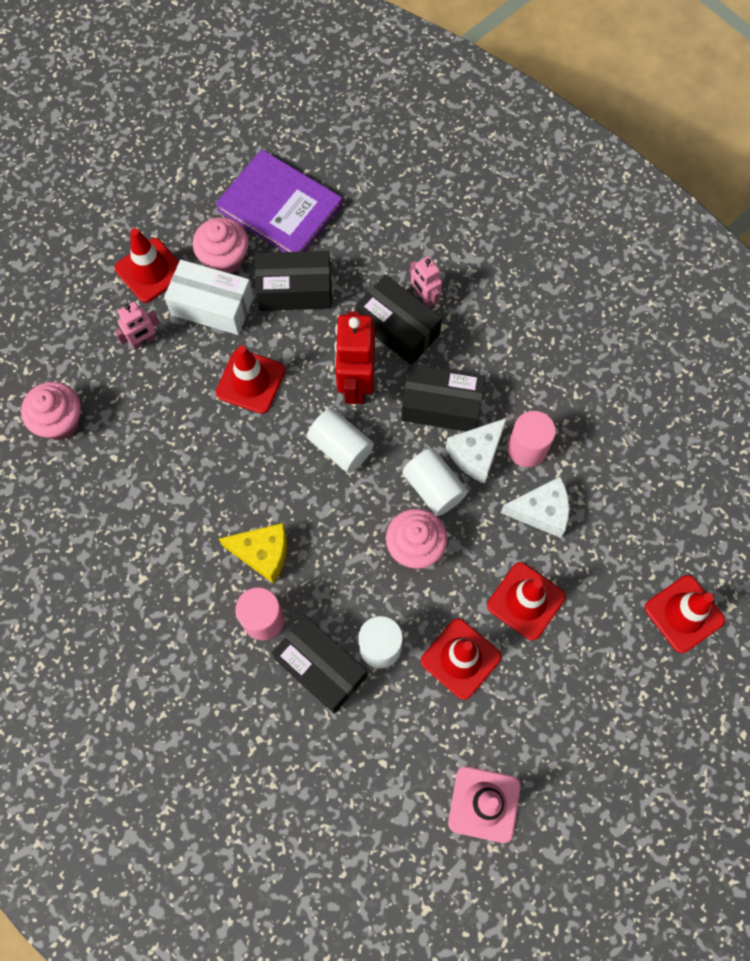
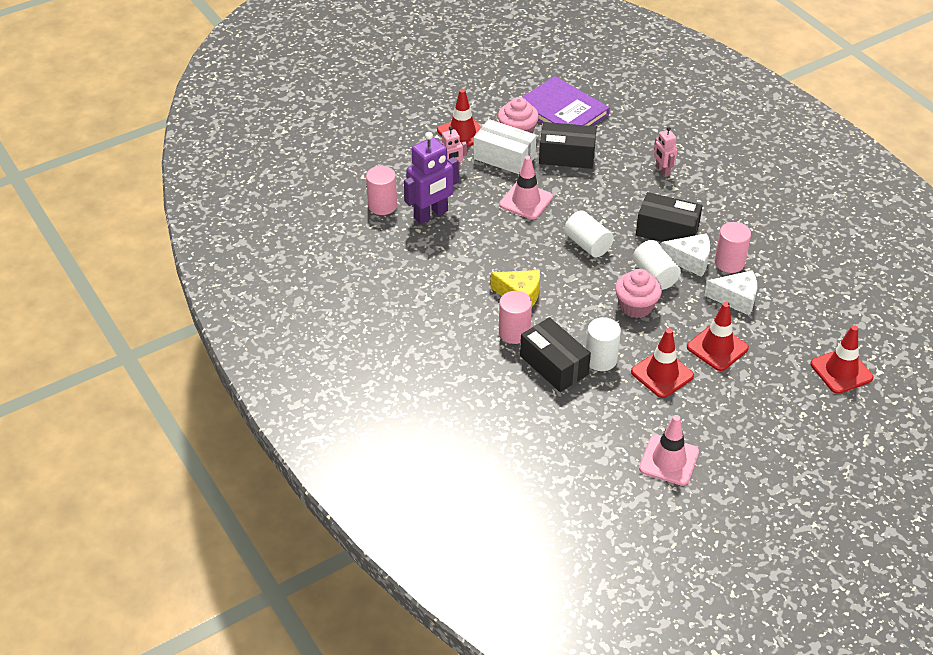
camera: 10 degrees right, 25 degrees down
pink cupcake [21,382,81,440] -> pink cylinder [366,166,397,215]
red traffic cone [216,345,285,414] -> pink traffic cone [499,156,553,219]
red robot [334,311,375,404] -> none
black box [356,275,442,364] -> none
white cheese [446,418,507,483] -> white cheese turned 135 degrees counterclockwise [661,233,710,277]
none -> purple robot [404,132,459,224]

